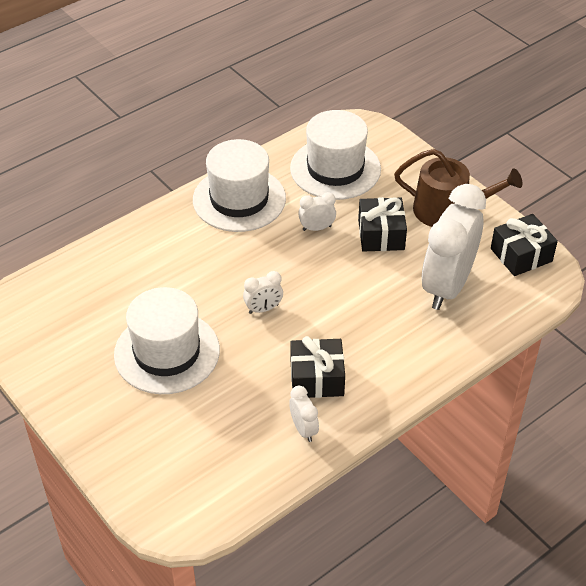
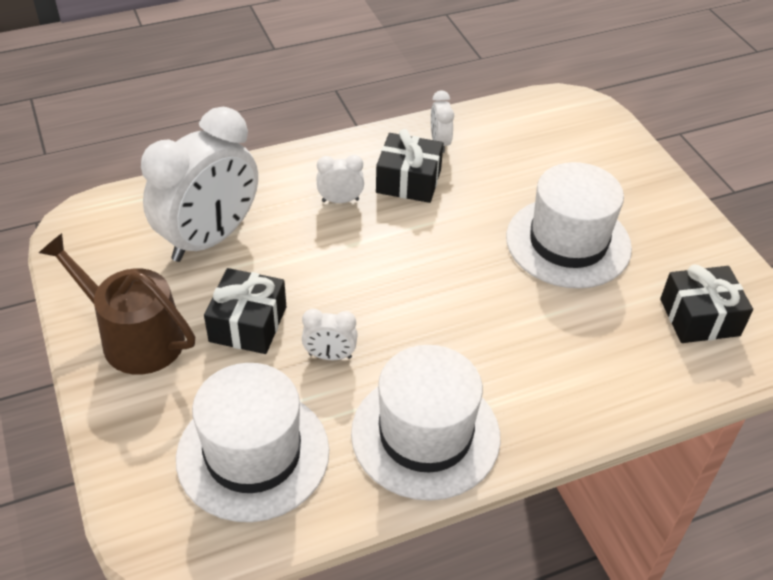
camera: 165 degrees left, 0 degrees up
white clock [243,271,283,314] -> white clock moved to [317,155,364,203]
black gift [491,214,558,276] -> black gift moved to [660,265,753,343]

